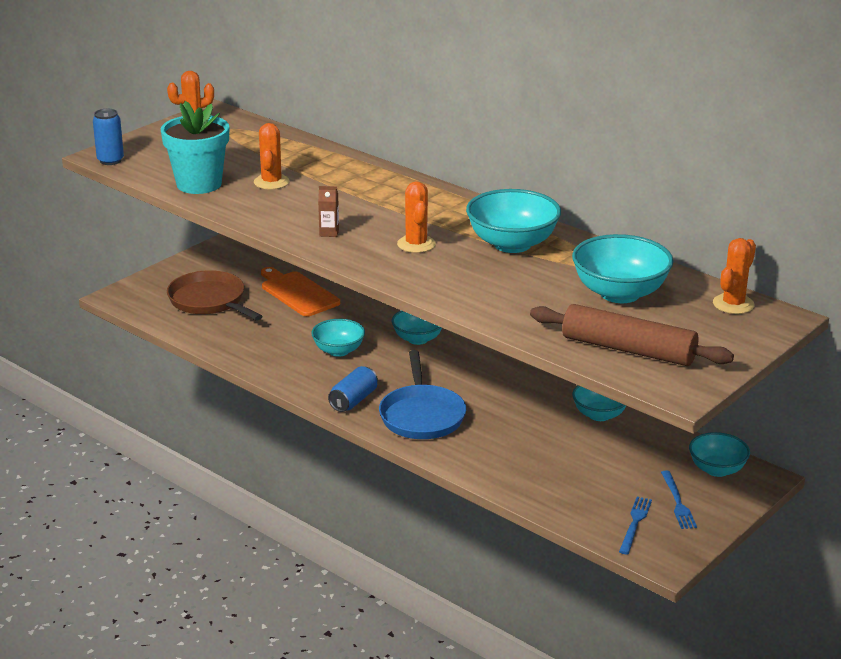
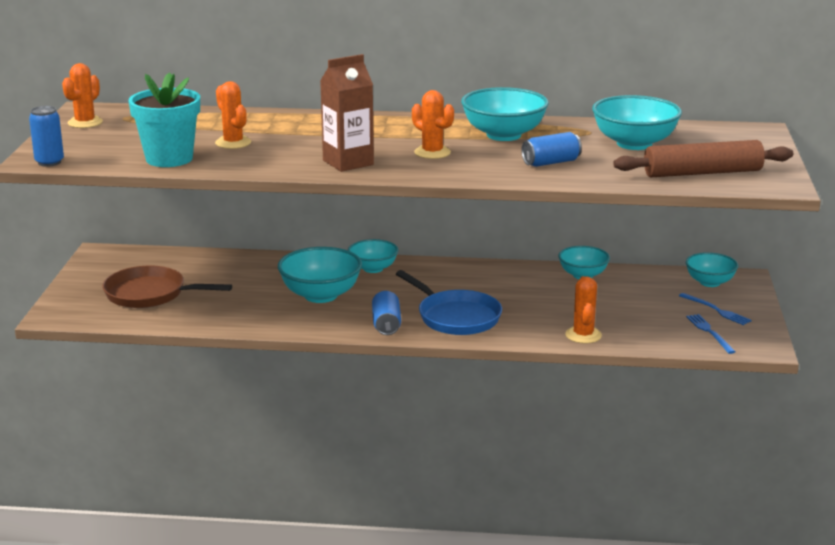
camera: 35 degrees left, 5 degrees down
orange cutting board [261,267,340,317] -> none
turquoise bowl [311,319,365,357] -> turquoise bowl [278,247,362,303], size x1.59
brown carton [318,186,339,237] -> brown carton [320,54,374,172], size x2.16
orange cactus [713,238,756,314] -> orange cactus moved to [565,276,602,344]
none -> blue can [521,132,582,167]

